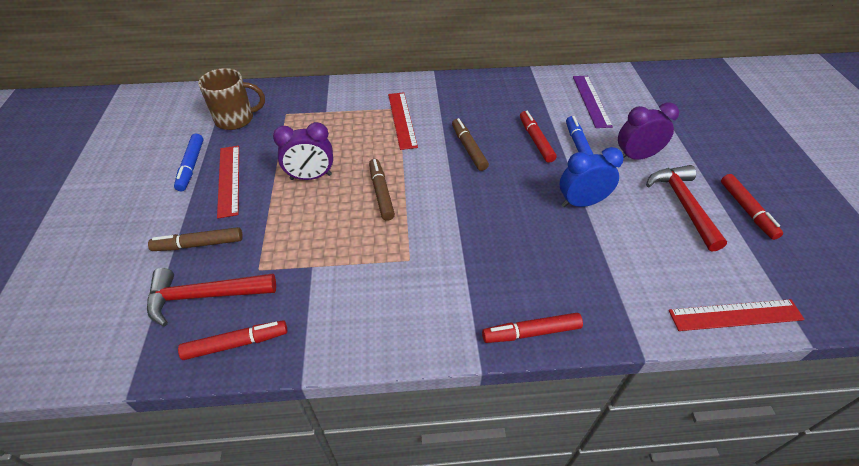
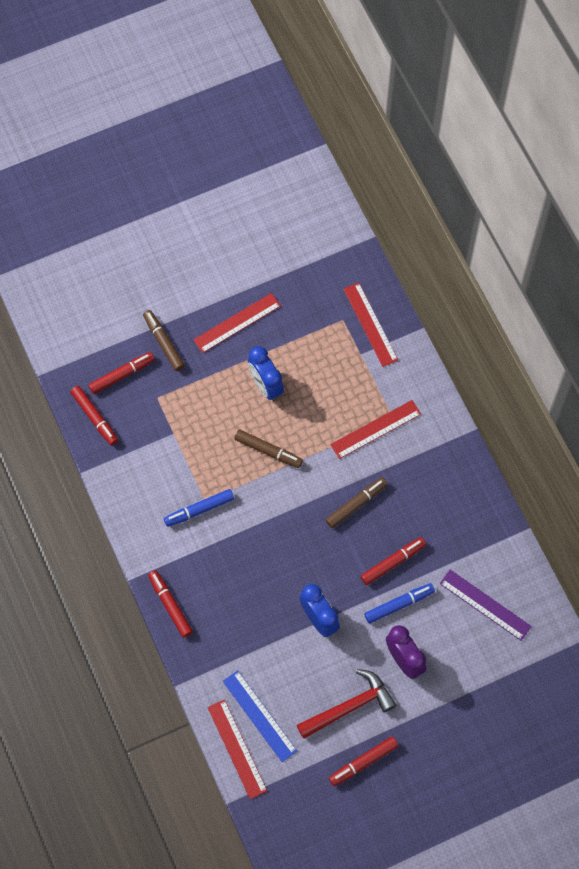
camera: 70 degrees right, 20 degrees up
red hammer [147,268,276,326] -> red marker [89,352,155,394]
blue marker [174,134,203,191] -> blue marker moved to [164,489,234,527]
brown mug [198,68,265,130] -> none
purple clock [273,122,333,180] -> blue clock [248,346,284,401]
brown marker [369,159,395,221] -> brown marker turned 60 degrees clockwise [234,429,303,468]
purple ruler [573,76,613,128] -> purple ruler turned 60 degrees clockwise [440,570,532,641]
none -> blue ruler [223,670,297,762]
none -> red ruler [344,282,398,367]

